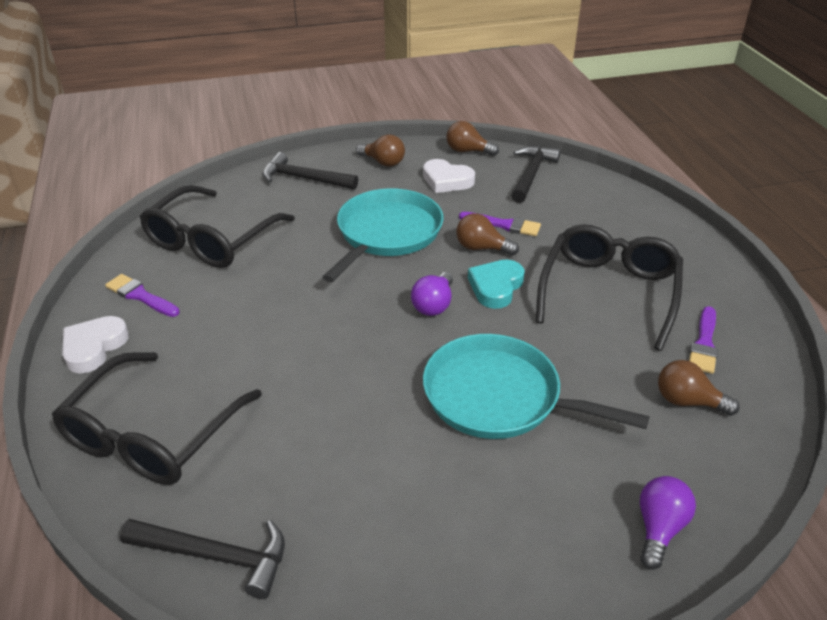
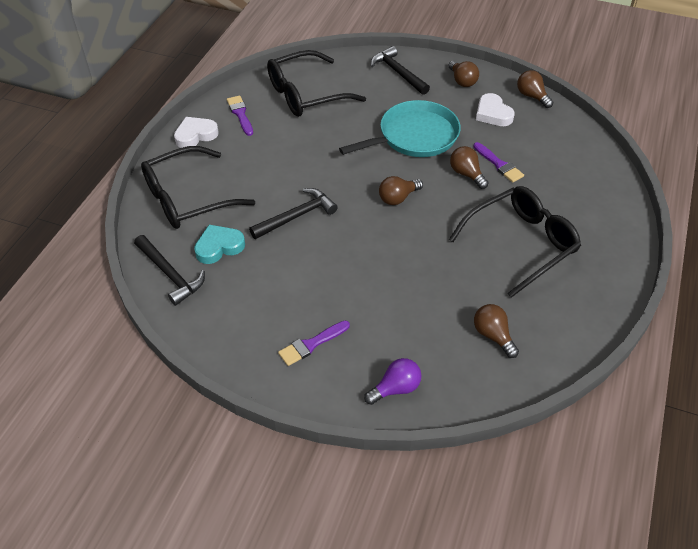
camera: 35 degrees right, 10 degrees up
purple light bulb [411,272,453,316] -> brown light bulb [379,176,423,205]
turquoise pan [423,334,650,439] -> none
turquoise heart [468,260,525,309] -> turquoise heart moved to [194,225,245,264]
black hammer [511,146,560,203] -> black hammer moved to [249,188,338,239]
purple brush [689,306,718,374] -> purple brush moved to [278,321,350,366]

